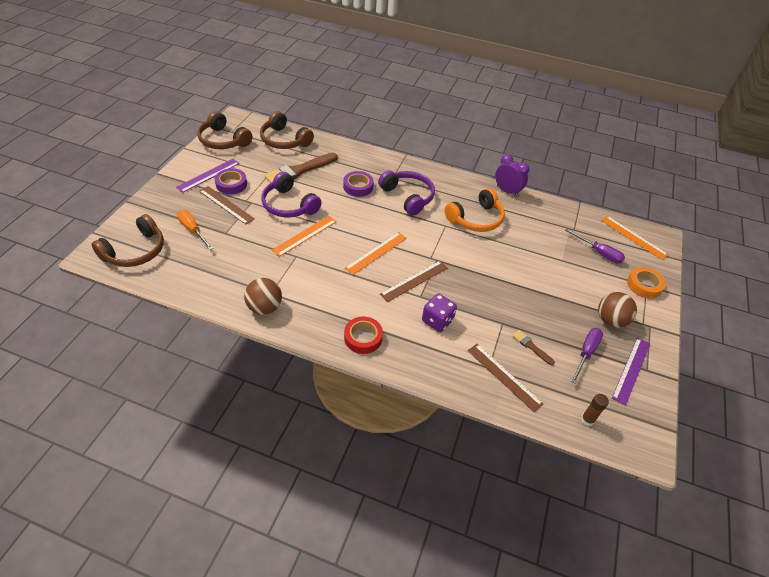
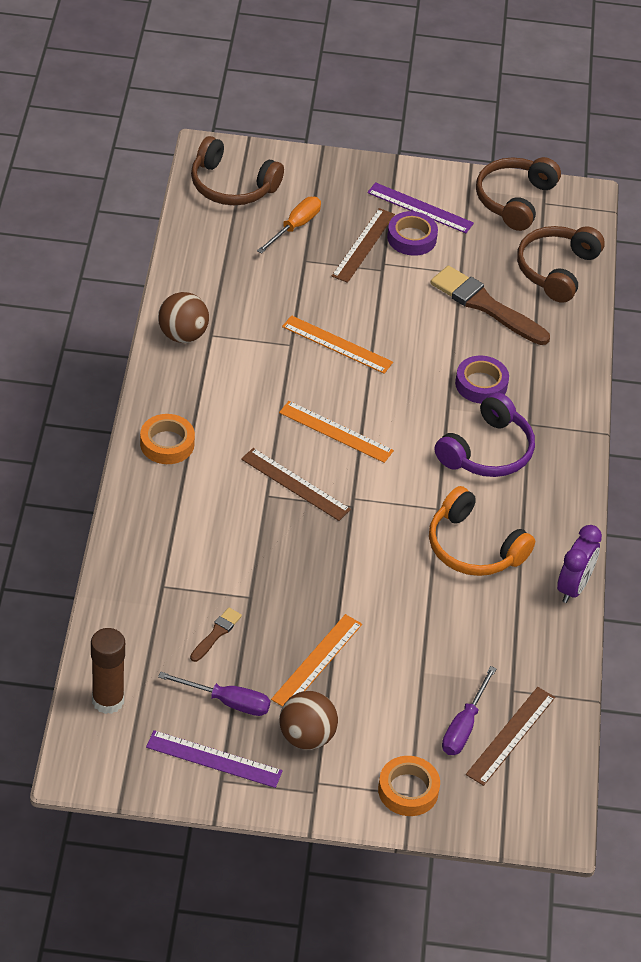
camera: 75 degrees right, 0 degrees up
purple headphones [261,172,322,218] -> none
red tape [344,316,383,354] -> orange tape [140,414,195,464]
purple dice [422,294,457,332] -> none
brown ruler [468,344,543,412] -> brown ruler moved to [466,687,555,786]
brown glue stick [581,394,609,426] -> brown glue stick [91,628,125,714], size x1.71
orange ruler [601,216,668,260] -> orange ruler moved to [271,614,362,707]

